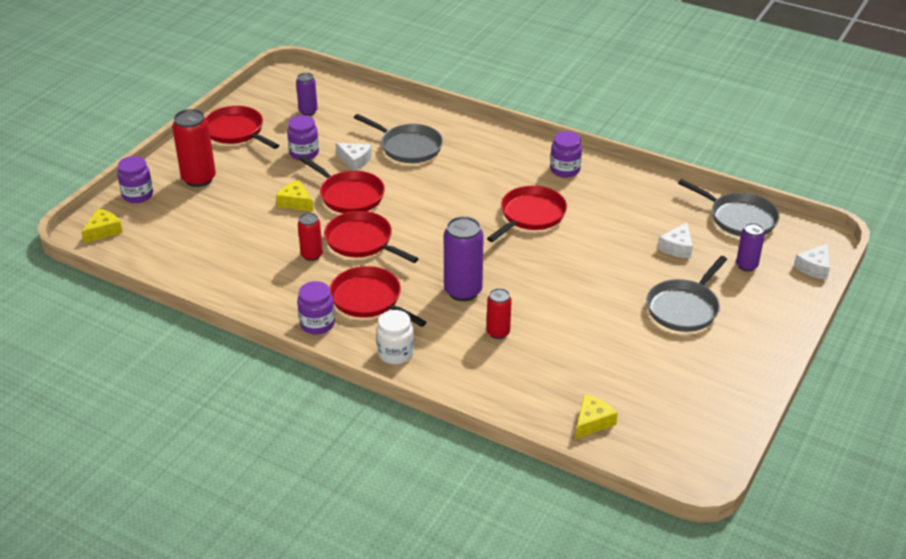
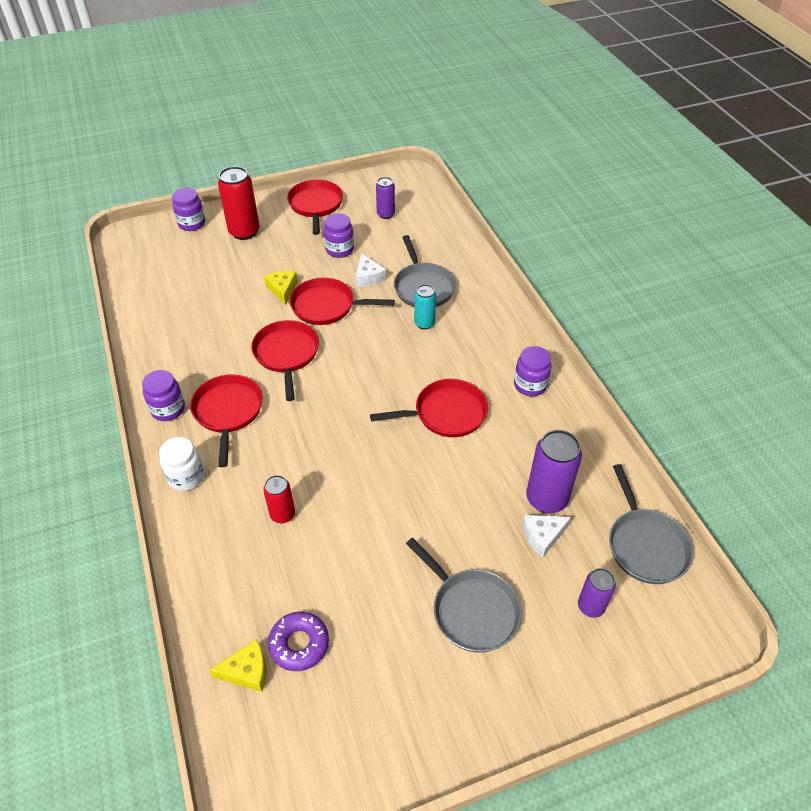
camera: 40 degrees right, 10 degrees up
yellow cheese [81,209,123,243] -> none
red can [298,213,323,261] -> none
red pan [299,156,385,213] -> red pan turned 105 degrees clockwise [290,278,395,325]
purple can [444,216,484,301] -> purple can moved to [526,430,582,514]
grey pan [647,256,727,332] -> grey pan turned 120 degrees counterclockwise [406,538,522,653]
white cheese [794,243,830,280] -> none
none -> purple donut [268,612,329,671]
none -> turquoise can [414,284,436,329]

